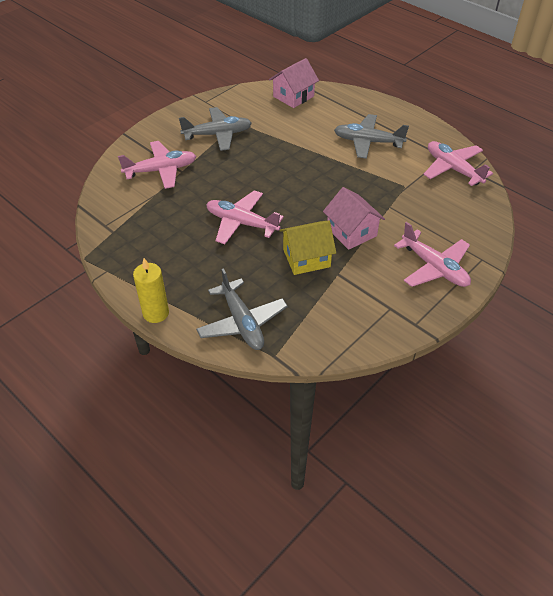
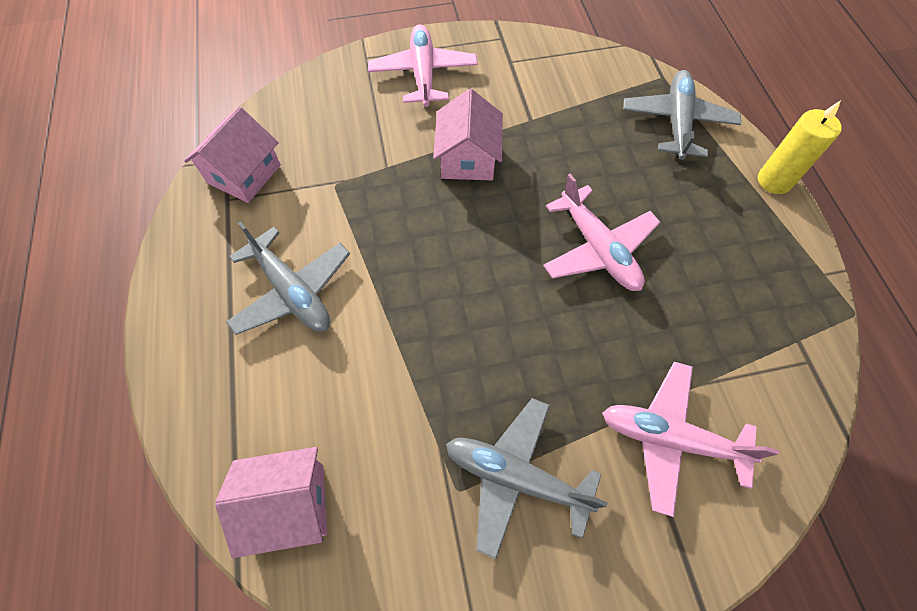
camera: 145 degrees left, 15 degrees up
yellow house [280,220,336,275] -> none
pink plane [423,141,493,186] -> pink house [184,107,281,203]

